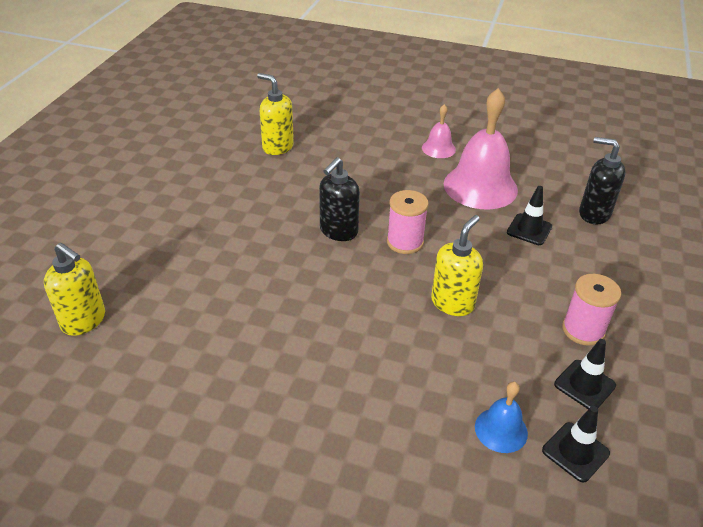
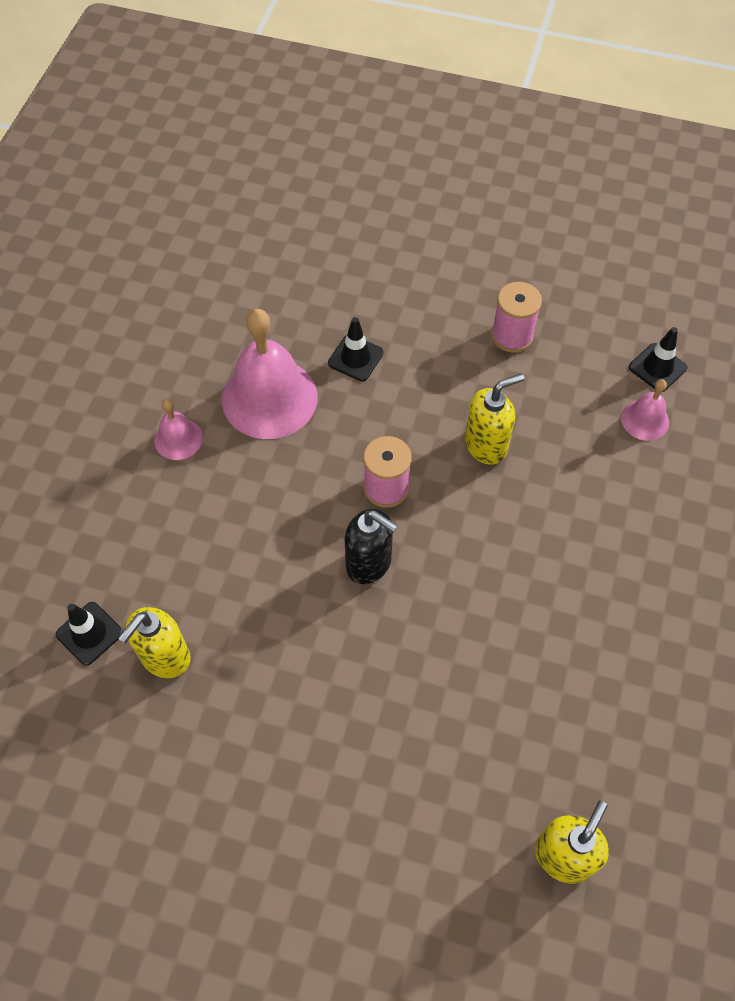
camera: 90 degrees left, 20 degrees up
yellow soap dispenser [431,215,483,316] -> yellow soap dispenser turned 120 degrees clockwise [465,373,525,465]
blue bell [475,382,528,453] -> pink bell [621,379,669,441]
black traffic cone [554,339,616,409] -> black traffic cone moved to [56,602,123,666]
black soap dispenser [579,137,626,224] -> none

